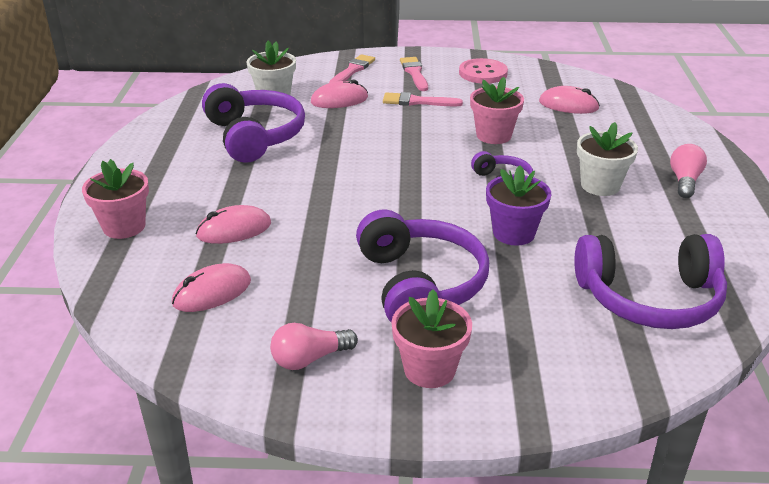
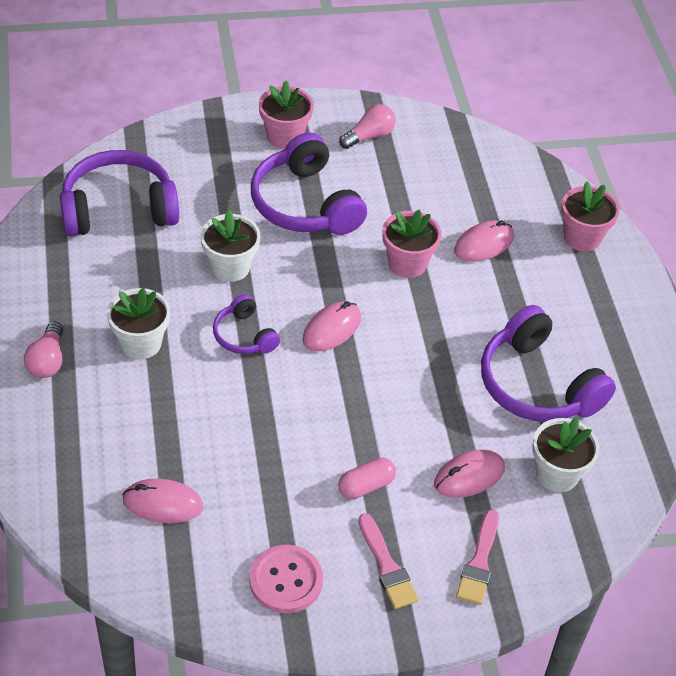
camera: 165 degrees right, 15 degrees up
pink mouse [172,263,251,312] -> pink mouse moved to [302,301,361,351]
pink brush [383,92,463,106] -> pink capsule [338,457,396,499]
pink flower pot [470,77,524,144] -> pink flower pot moved to [383,209,442,278]
purple flower pot [486,165,551,246] -> white flower pot [200,209,260,282]

